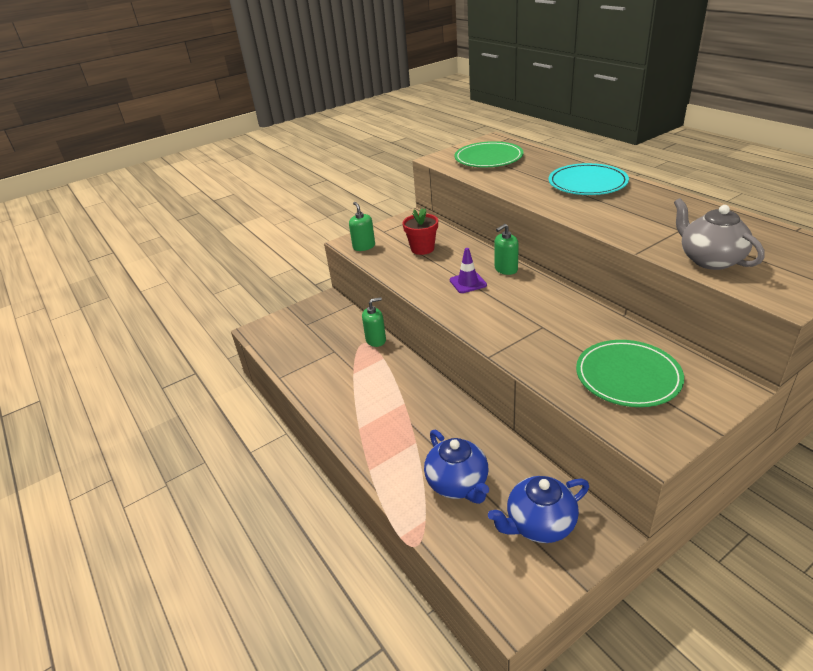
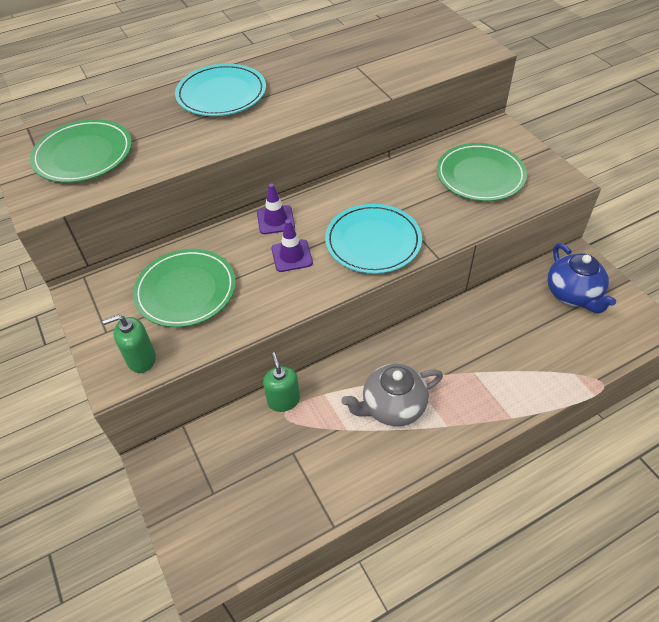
camera: 85 degrees left, 15 degrees up
red flower pot [403,208,438,255] -> green plate [133,249,236,327]
blue teapot [424,430,489,504] -> none
green soap dispenser [495,224,519,275] -> purple traffic cone [257,183,295,234]
grey teapot [674,198,764,270] -> grey teapot moved to [341,364,443,427]
none -> turquoise plate [325,204,422,274]

